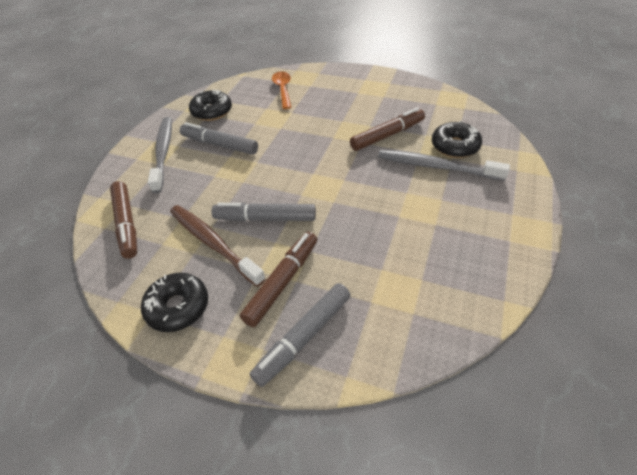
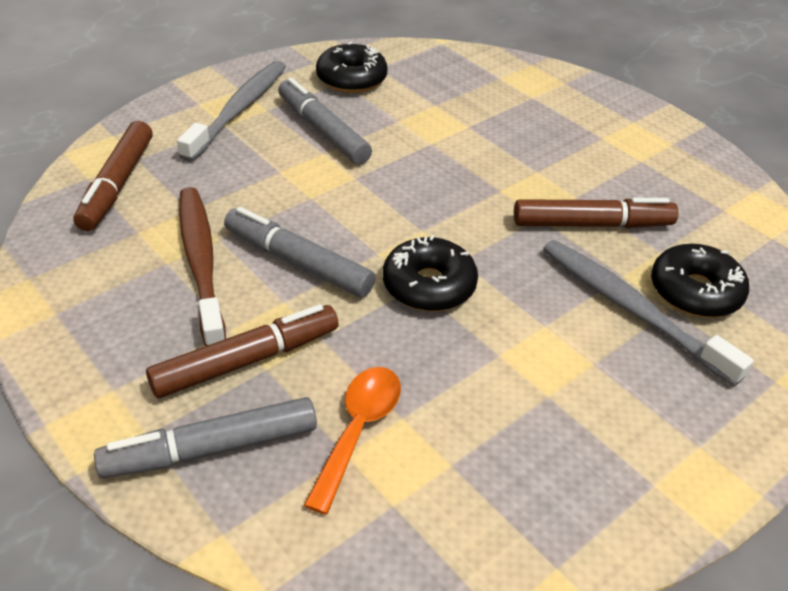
camera: 25 degrees right, 5 degrees down
black donut [141,273,208,332] -> black donut moved to [383,235,478,311]
orange spoon [272,71,292,109] -> orange spoon moved to [303,367,401,515]

